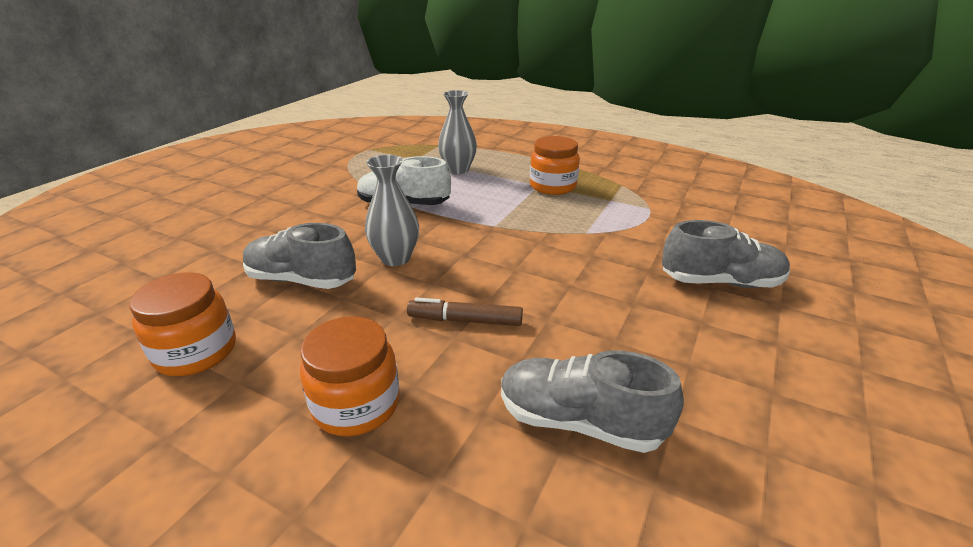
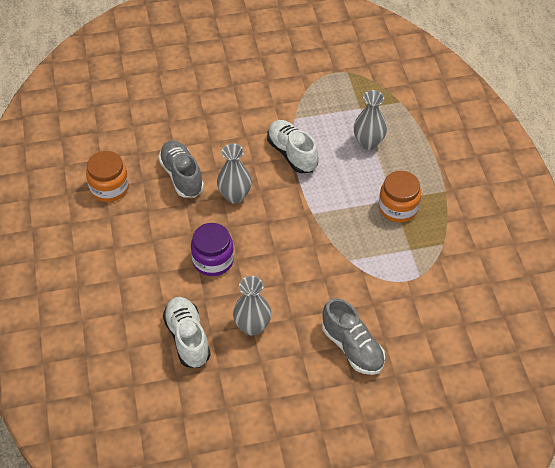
camera: 50 degrees right, 20 degrees up
orange jar [300,316,400,436] -> none
brown marker [407,297,523,326] -> purple jar [191,223,234,276]
grey shoe [501,350,684,453] -> white shoe [163,297,211,368]
none -> grey vase [233,276,271,336]

